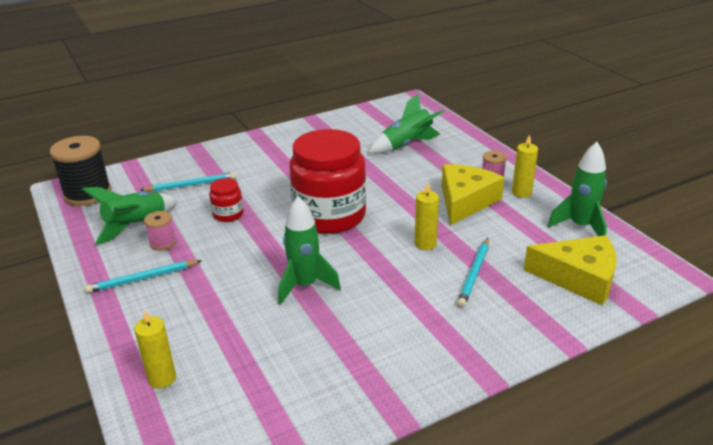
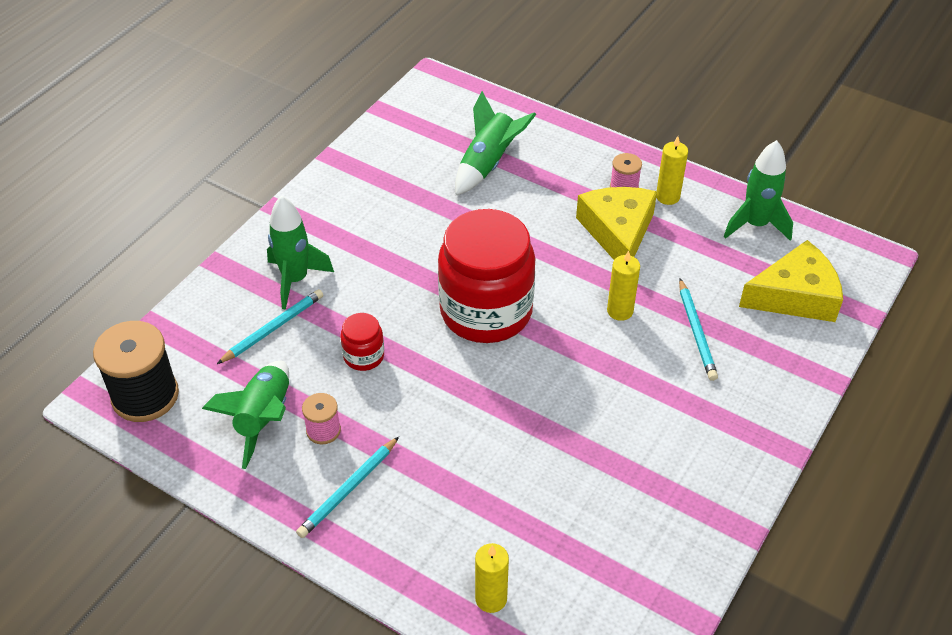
camera: 30 degrees left, 15 degrees up
green rocket [278,196,341,305] -> green rocket moved to [267,196,334,310]

